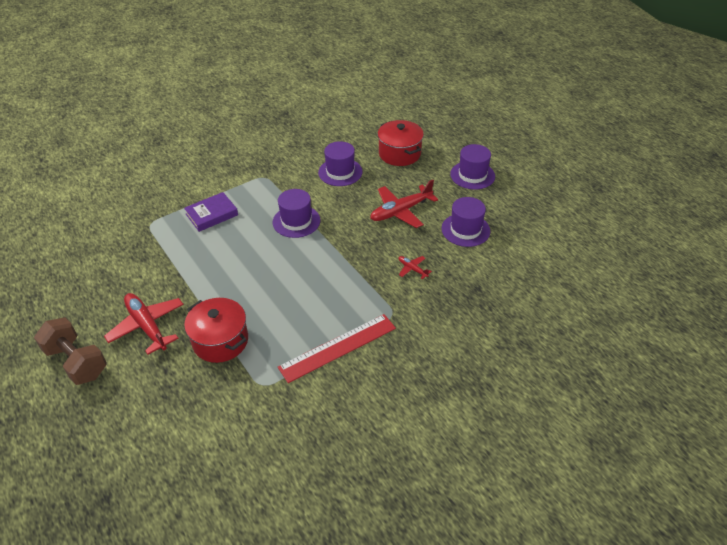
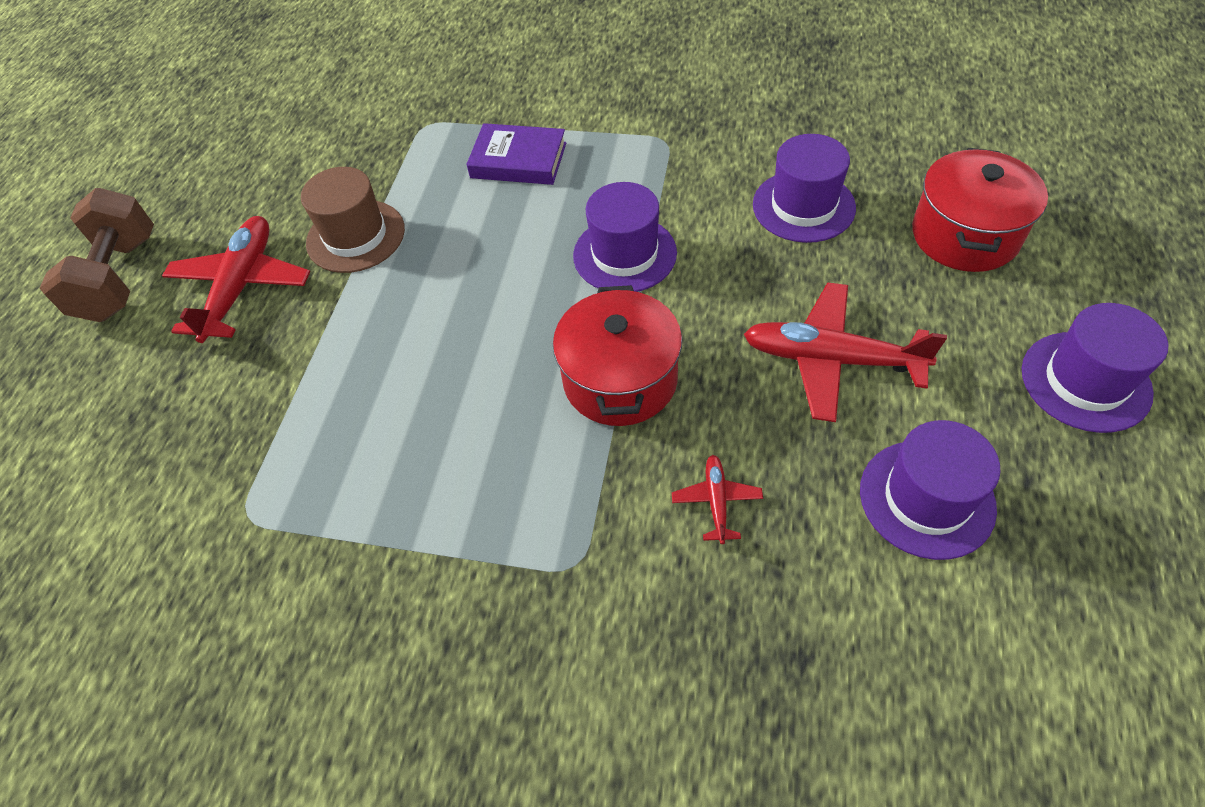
camera: 50 degrees right, 10 degrees up
red pot [184,298,248,363] -> red pot moved to [553,285,682,426]
red ruler [278,314,396,383] -> none
none -> brown hat [301,167,405,273]

